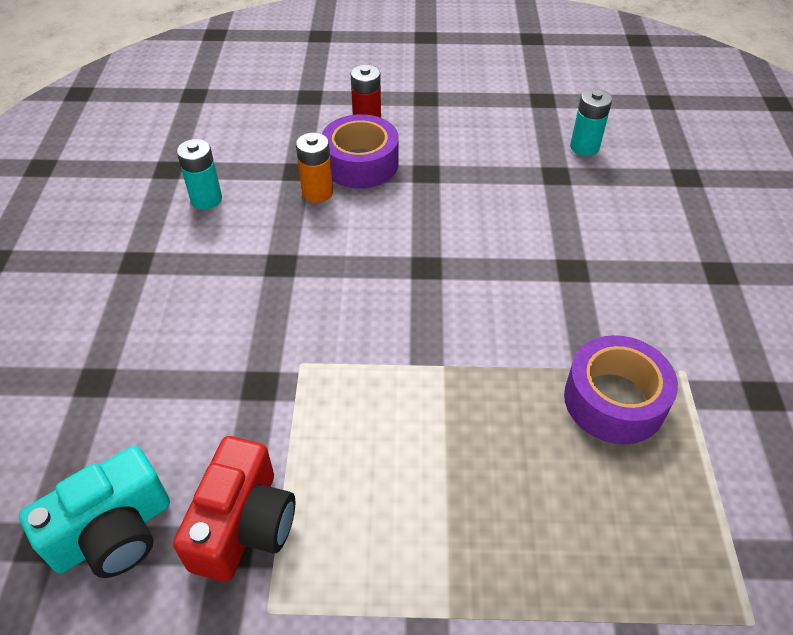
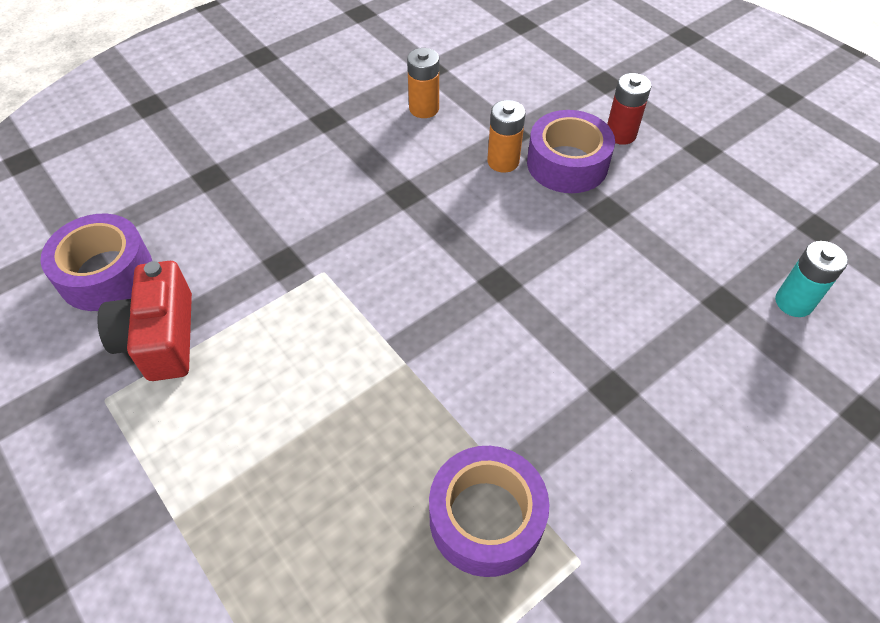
camera: 50 degrees right, 5 degrees up
turquoise camera [19,446,170,578] -> purple tape [40,214,152,311]
red camera [173,436,295,582] -> red camera turned 105 degrees clockwise [97,261,192,381]
turquoise battery [177,139,222,210] -> orange battery [407,48,439,118]

